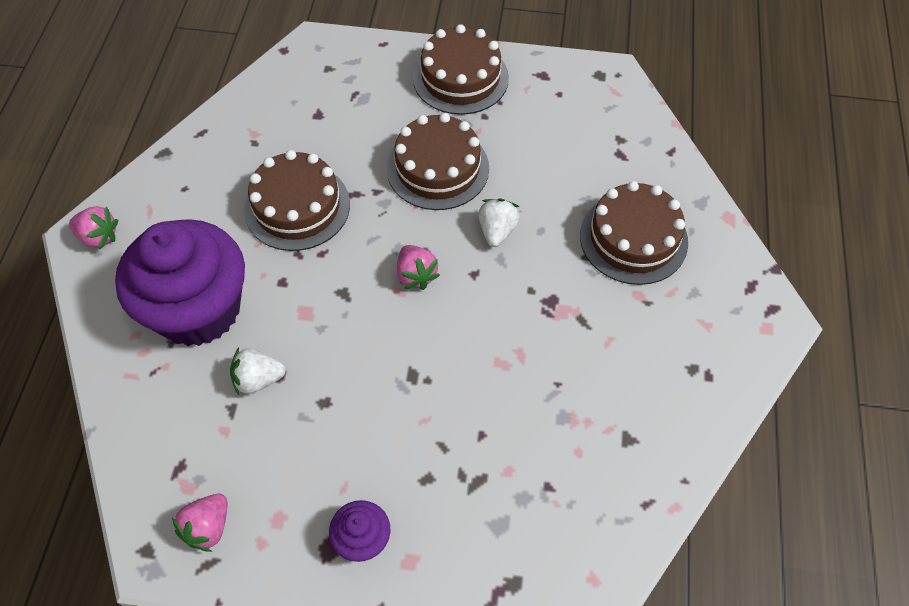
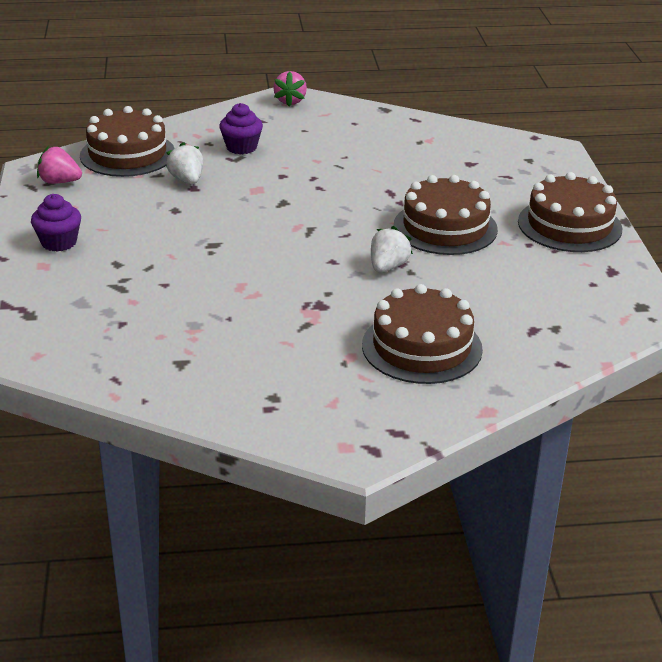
camera: 75 degrees right, 25 degrees down
purple cupcake [115,219,245,346] -> purple cupcake [219,103,263,154], size x0.43
brown cake [244,150,350,251] -> brown cake moved to [80,106,175,177]
pink strawberry [397,245,440,290] -> none
white strawberry [479,198,520,247] -> white strawberry turned 60 degrees counterclockwise [371,226,413,273]

